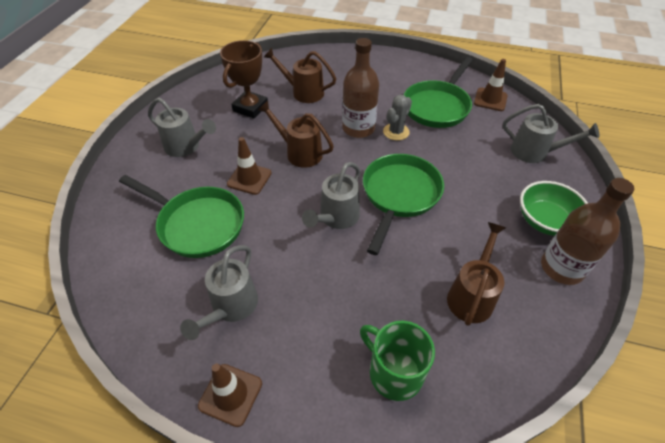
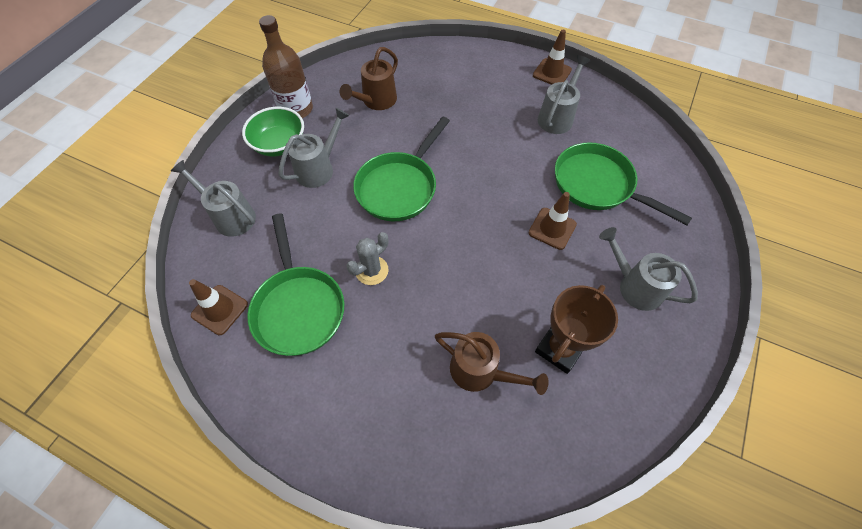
camera: 170 degrees left, 10 degrees up
brown watering can [258,101,334,168] -> none
grey watering can [302,162,360,229] -> grey watering can moved to [278,108,350,188]
brown bottle [342,38,379,138] -> none
green mug [360,321,435,401] -> none
green pan [404,57,473,128] -> green pan turned 120 degrees clockwise [247,214,344,356]

